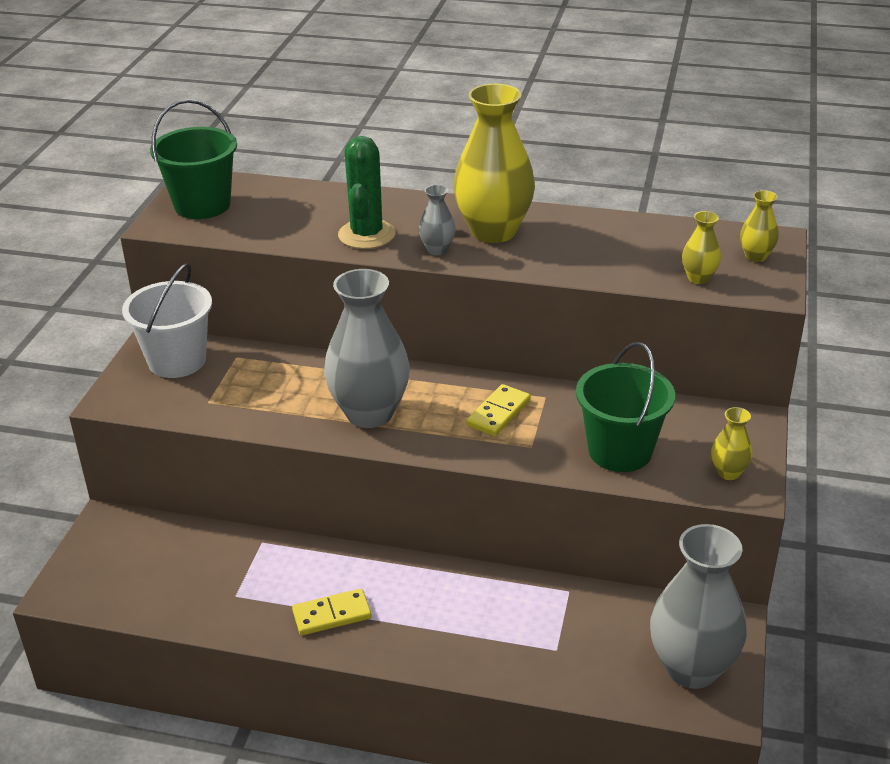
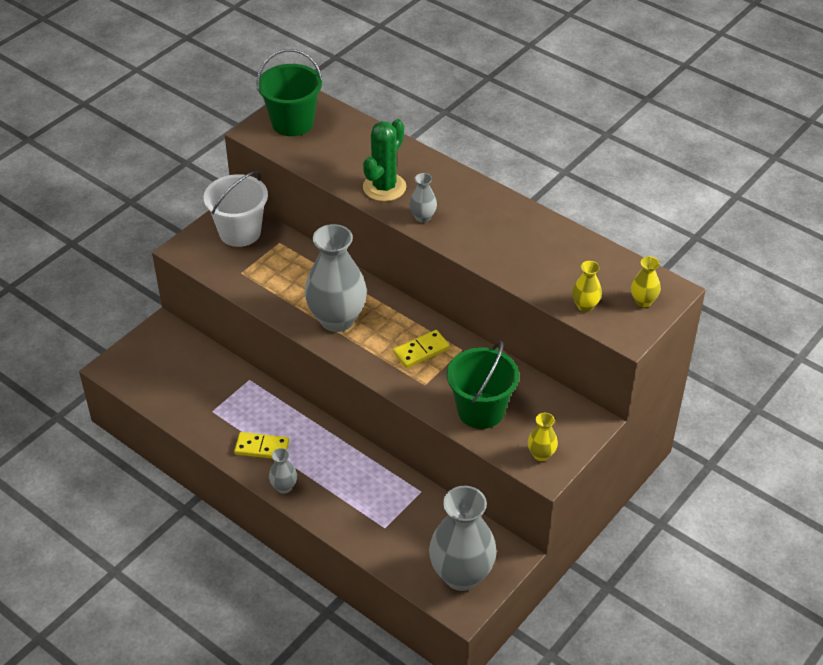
camera: 25 degrees right, 10 degrees up
yellow vase [453,84,535,243] -> none
none -> grey vase [269,448,297,494]

